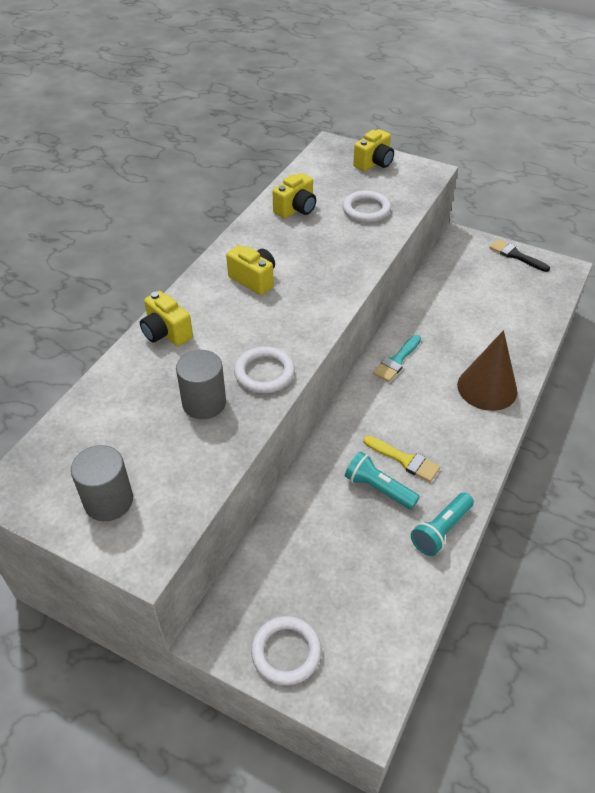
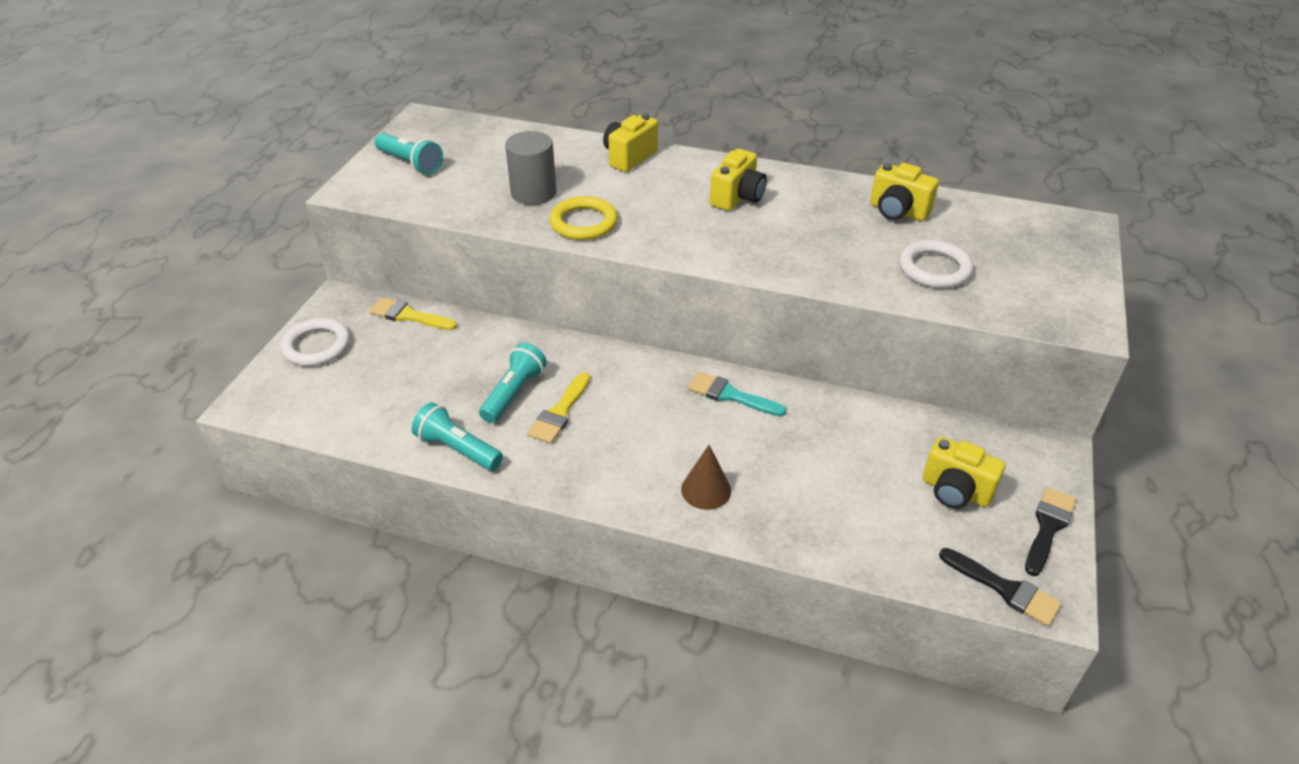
camera: 80 degrees right, 5 degrees down
grey cylinder [71,445,133,521] -> turquoise flashlight [375,133,443,175]
white ring [234,347,295,393] -> yellow ring [549,196,618,240]
yellow camera [353,129,394,172] -> yellow camera moved to [923,437,1005,509]
brown cone [457,330,517,411] -> brown cone [681,445,731,510], size x0.57
none -> yellow brush [369,297,457,330]
none -> black brush [939,548,1062,626]

